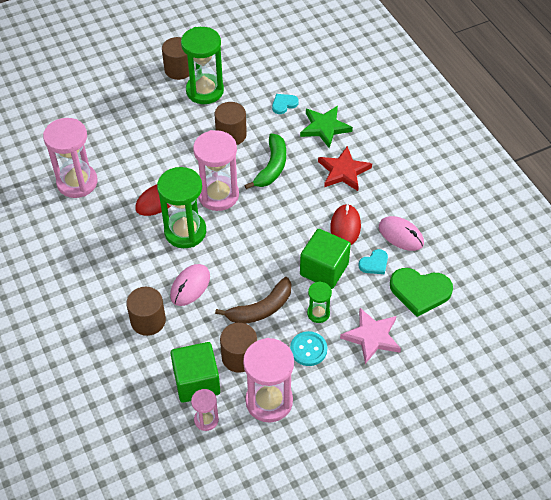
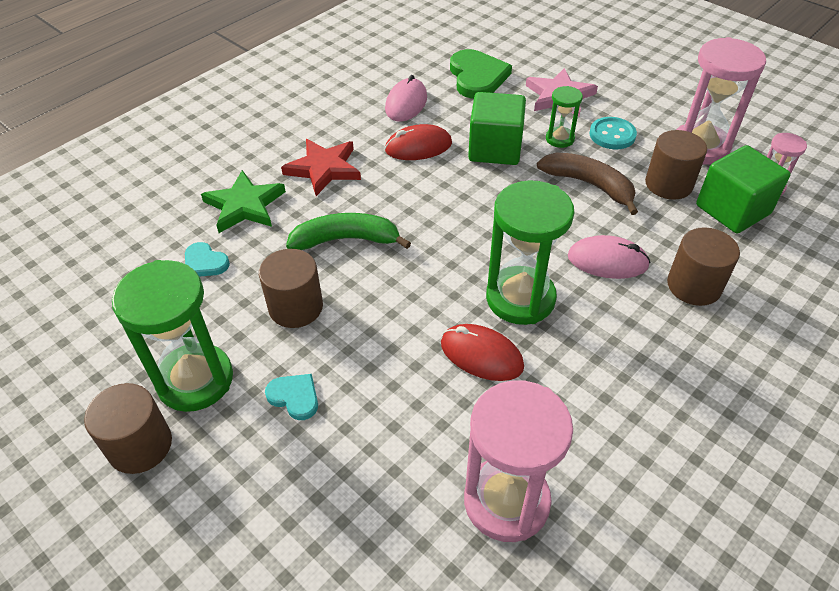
camera: 110 degrees left, 5 degrees down
pink hourglass [193,130,239,211] -> none
turquoise heart [358,249,388,274] -> turquoise heart moved to [265,374,318,420]

